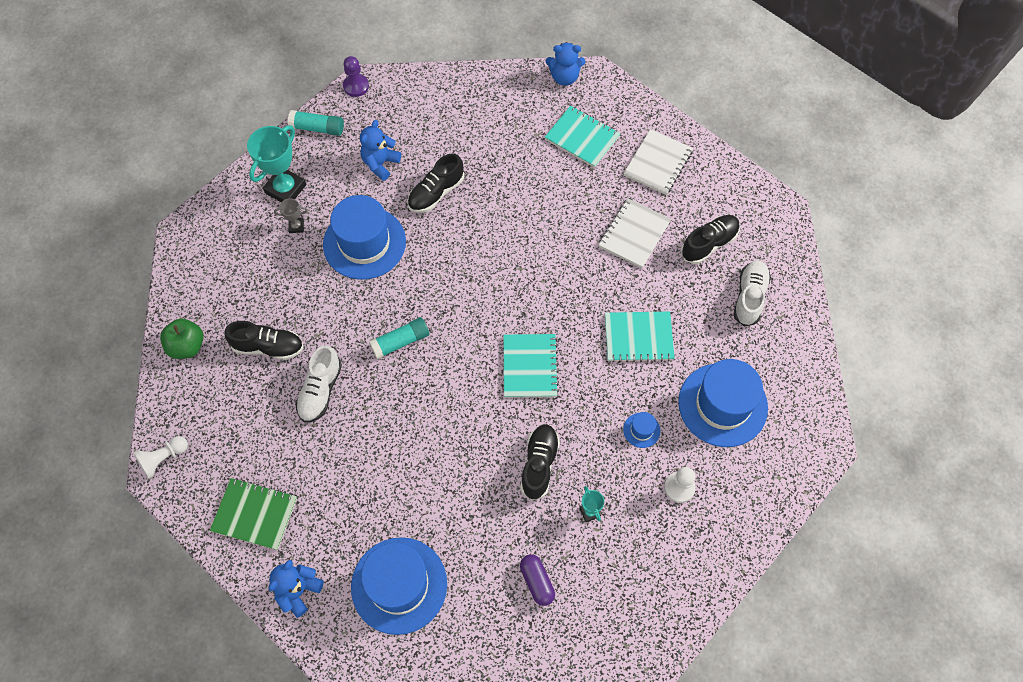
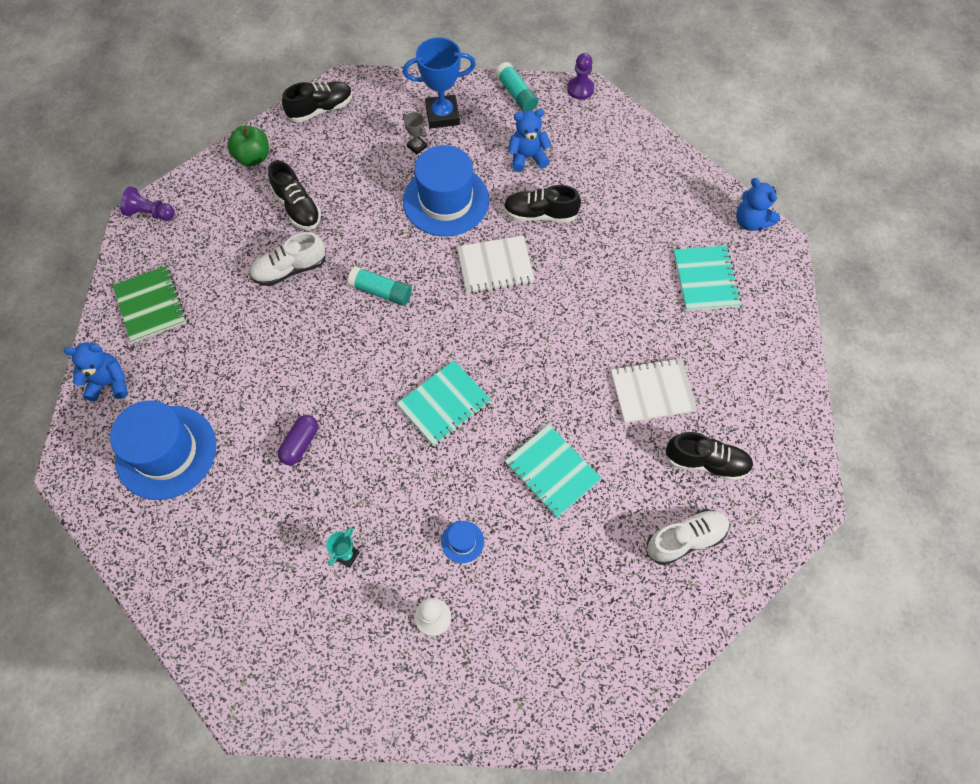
camera: 50 degrees right, 0 degrees up
white pawn [133,436,188,479] -> purple pawn [120,186,175,221]
turquoise trophy [247,125,306,202] -> blue trophy [403,37,476,129]
black shoe [520,424,560,501] -> black shoe moved to [282,81,352,122]
purple capsule [520,554,555,606] -> purple capsule moved to [278,415,318,465]
white notebook [624,129,693,195] -> white notebook moved to [457,236,535,294]
blue hat [678,359,768,447] -> none

